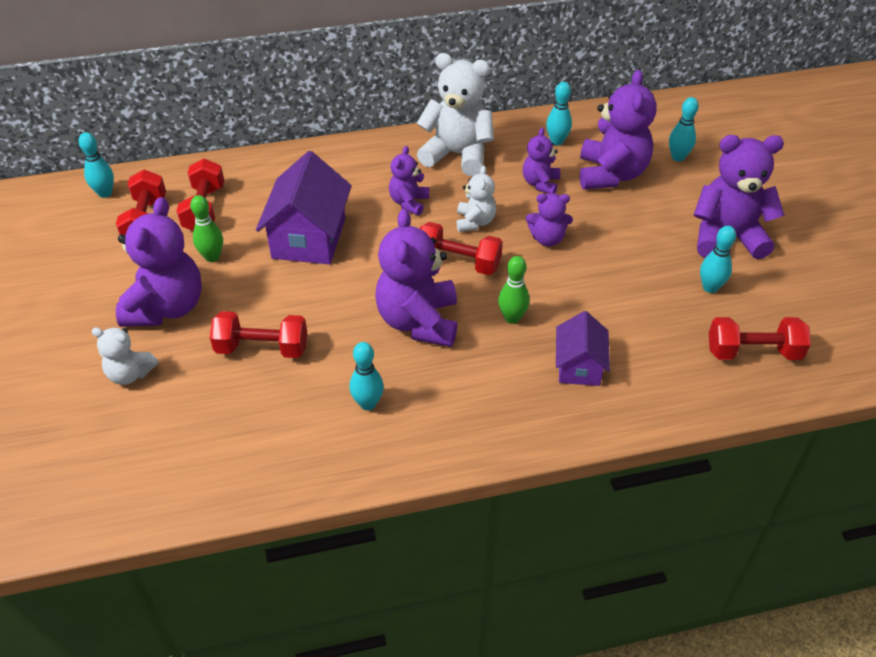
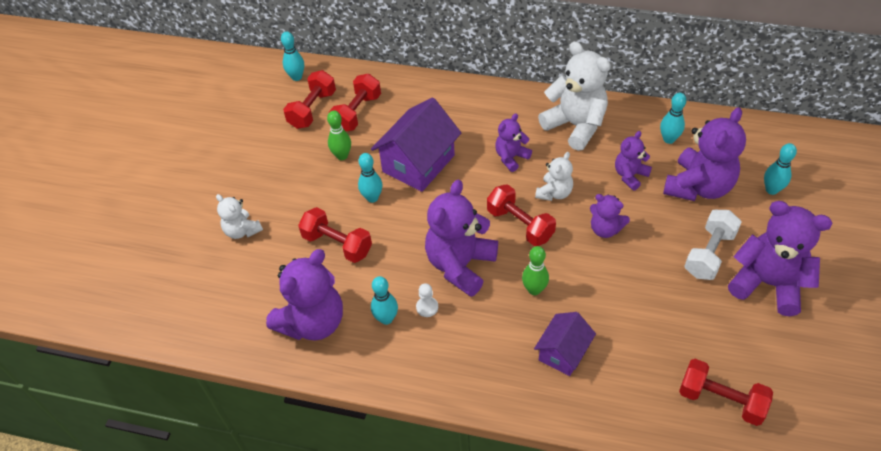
camera: 30 degrees right, 5 degrees up
purple teddy bear [116,197,202,327] -> purple teddy bear moved to [266,249,343,341]
turquoise bowling pin [700,226,736,293] -> turquoise bowling pin moved to [358,153,382,203]
none -> white pawn [416,283,438,317]
none -> white dumbbell [684,210,742,280]

